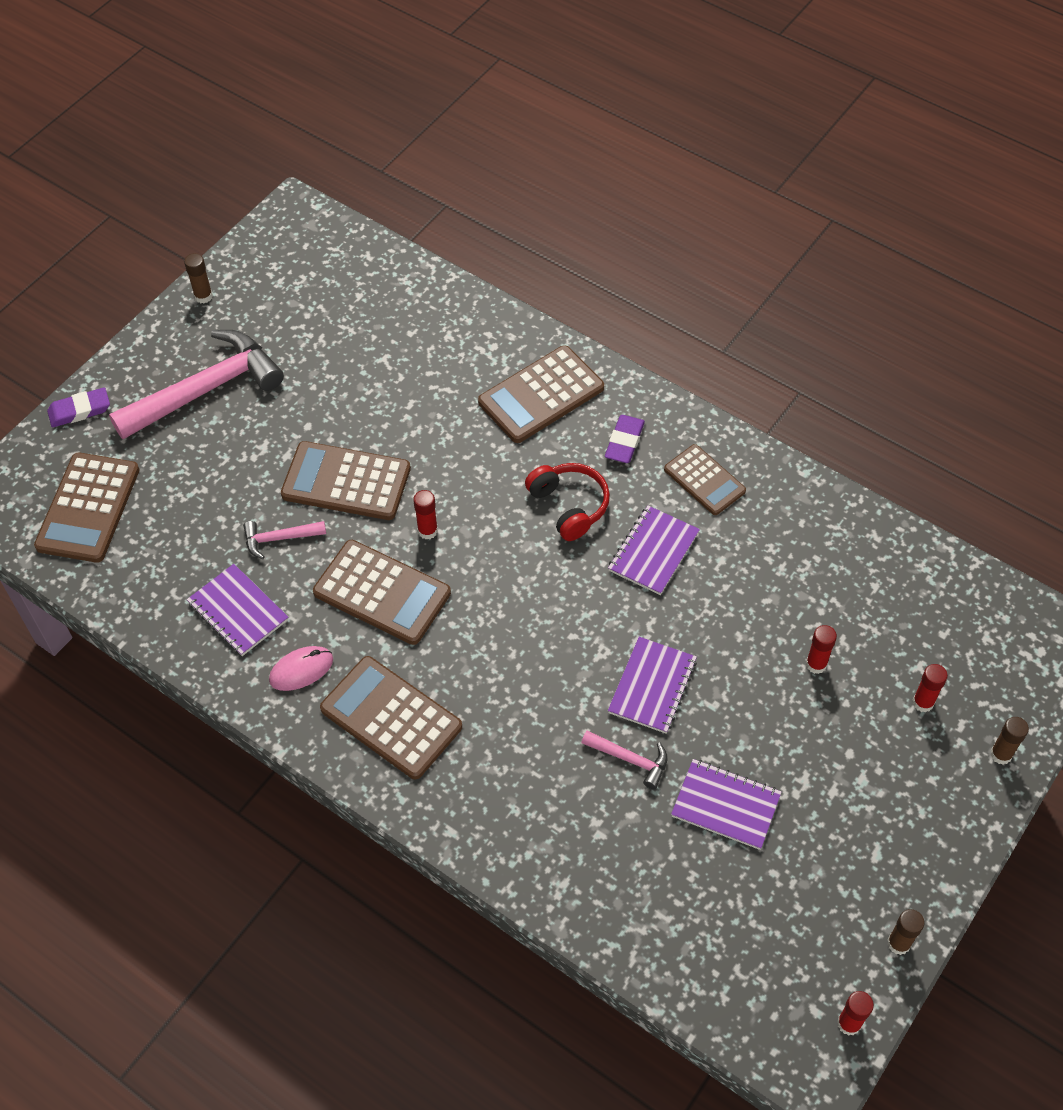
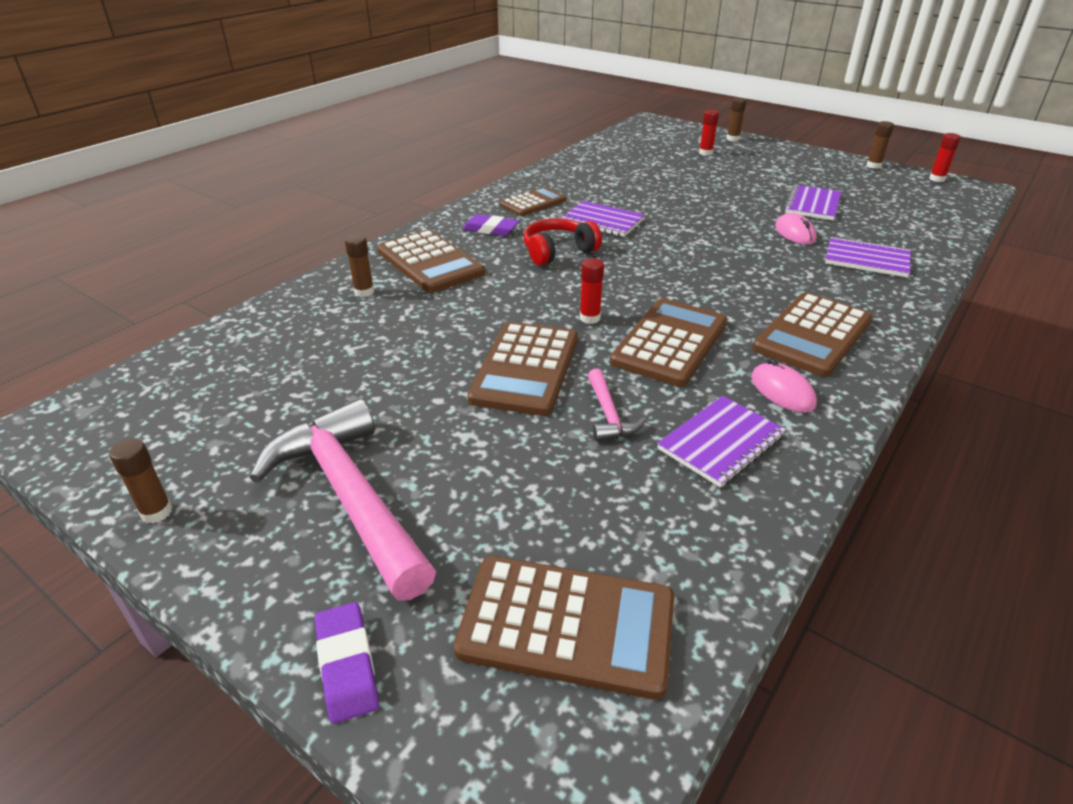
camera: 90 degrees left, 20 degrees down
pink hammer [581,730,667,789] -> pink mouse [775,213,817,245]
purple notebook [608,637,697,734] -> purple notebook moved to [825,236,911,278]
red glue stick [806,625,837,674] -> none
none -> brown glue stick [345,235,374,297]

